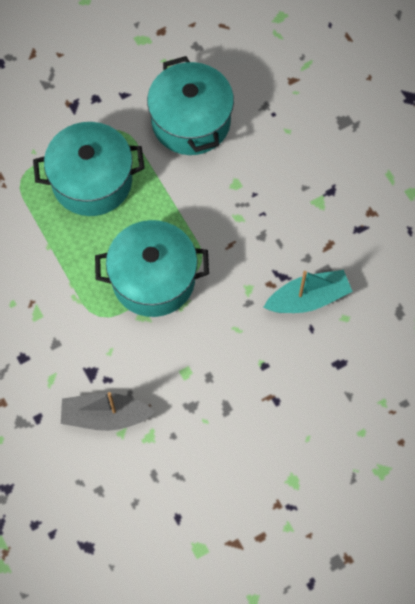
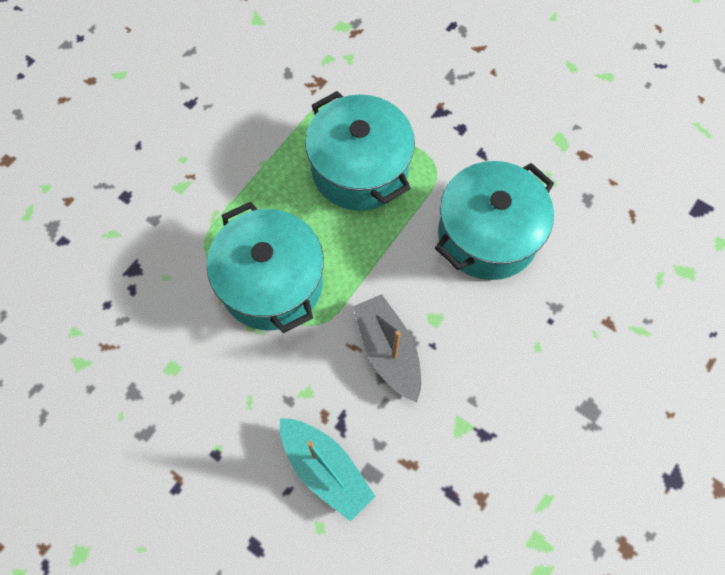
camera: 65 degrees right, 0 degrees up
grey boat [61,392,155,431] -> grey boat moved to [353,294,421,402]

